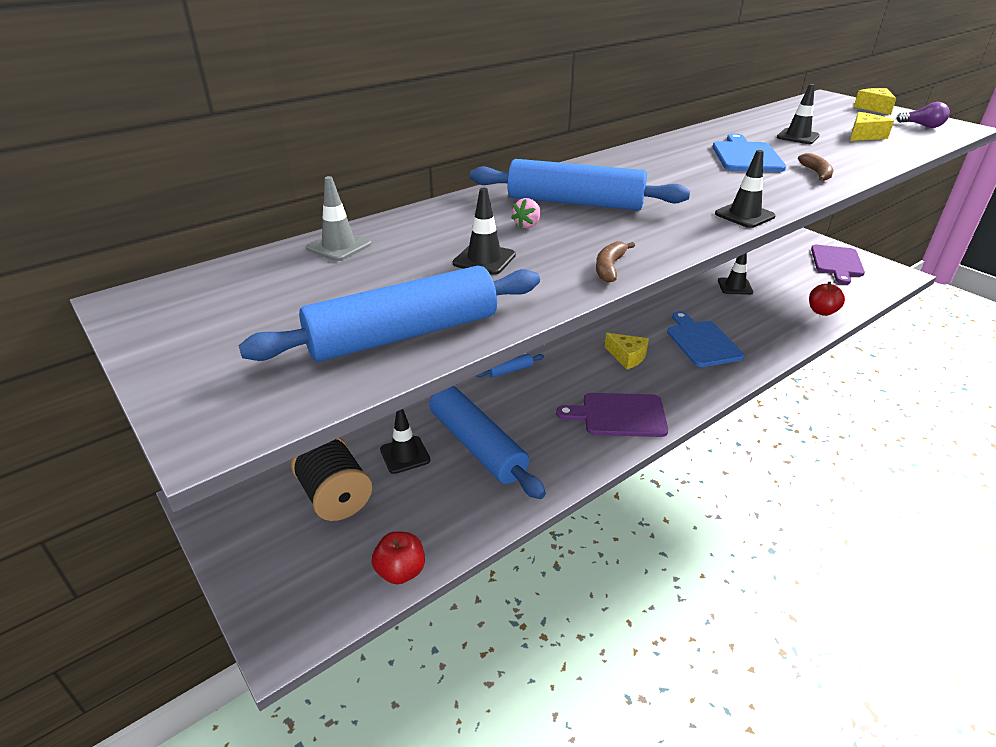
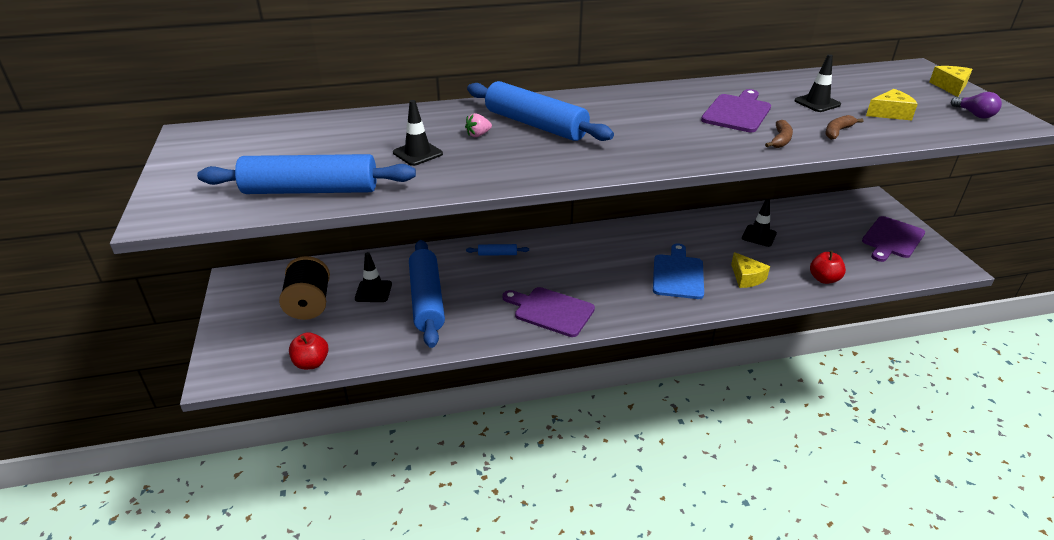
camera: 25 degrees right, 0 degrees up
grey traffic cone [306,176,371,261] -> none
brown banana [596,241,635,283] -> brown banana moved to [825,115,864,140]
yellow cheese [605,333,649,369] -> yellow cheese moved to [731,252,770,288]
blue cutting board [712,133,786,172] -> purple cutting board [701,89,771,132]
black traffic cone [715,150,776,228] -> none

